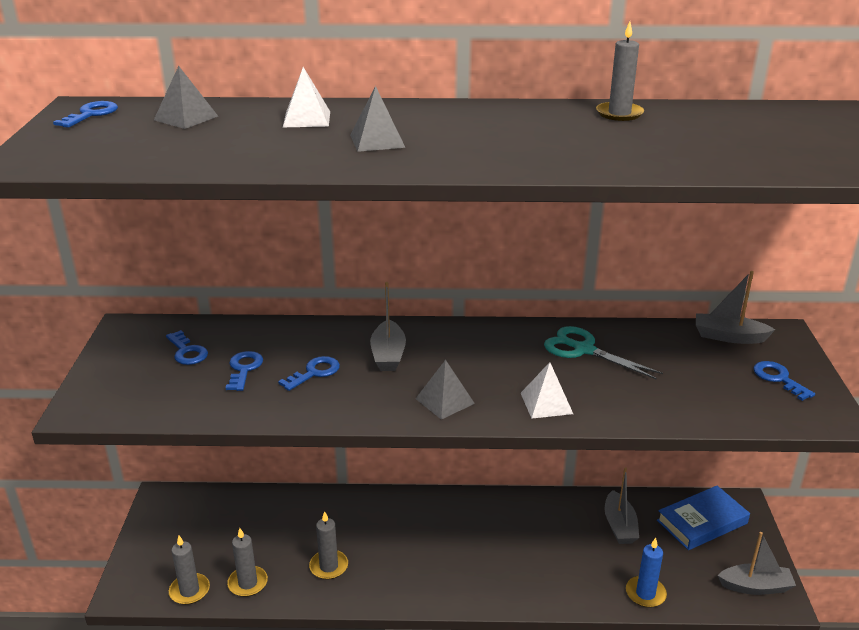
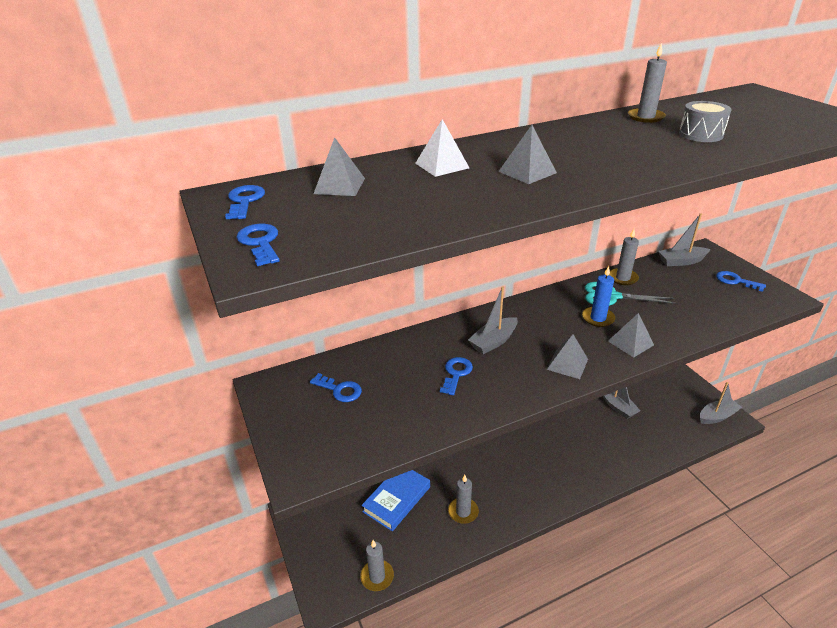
camera: 25 degrees left, 5 degrees up
blue key [226,351,263,391] -> blue key moved to [236,224,280,266]
grey candle [227,528,268,597] -> grey candle moved to [609,229,639,285]
grey boat [370,282,406,371] -> grey boat turned 75 degrees clockwise [468,286,518,354]
white pyramid [521,362,573,419] -> grey pyramid [608,313,654,358]
blue candle [626,538,667,608] -> blue candle moved to [582,266,615,327]
blue book [657,486,750,550] -> blue book moved to [362,470,430,531]
none -> grey drum [679,101,732,142]

